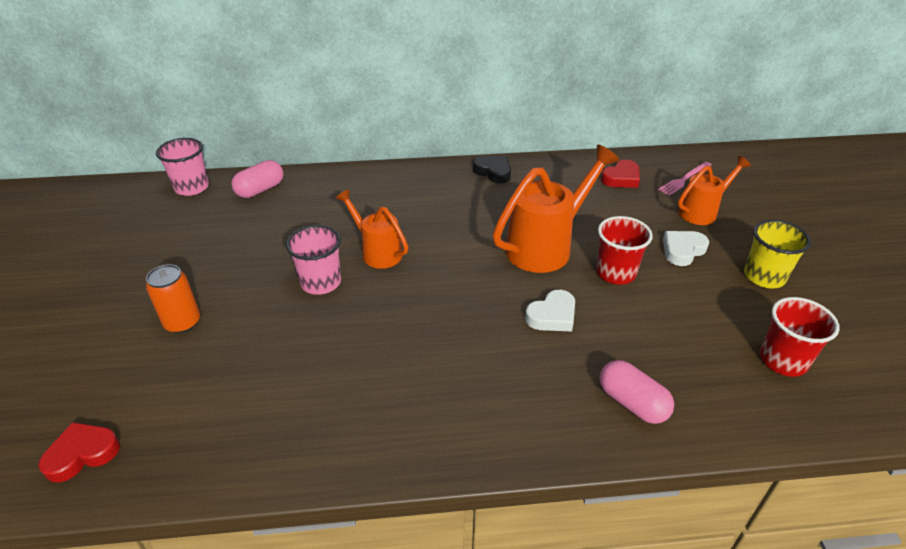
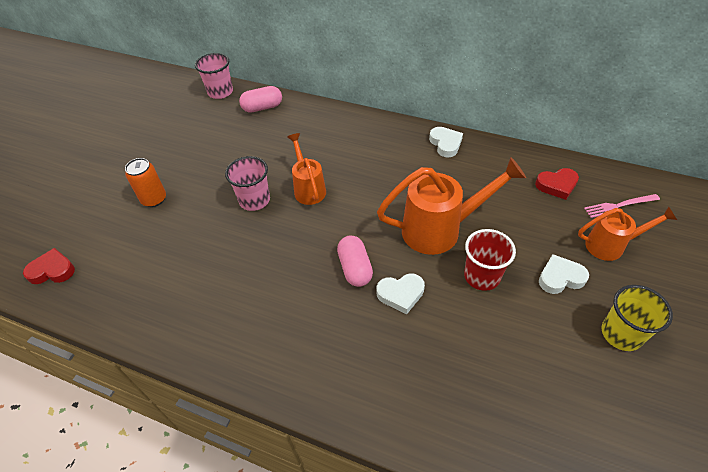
camera: 30 degrees right, 10 degrees up
black heart [473,156,511,183] -> white heart [429,127,463,158]
pink capsule [600,360,674,424] -> pink capsule moved to [337,236,373,287]
red cup [760,297,840,377] -> none

